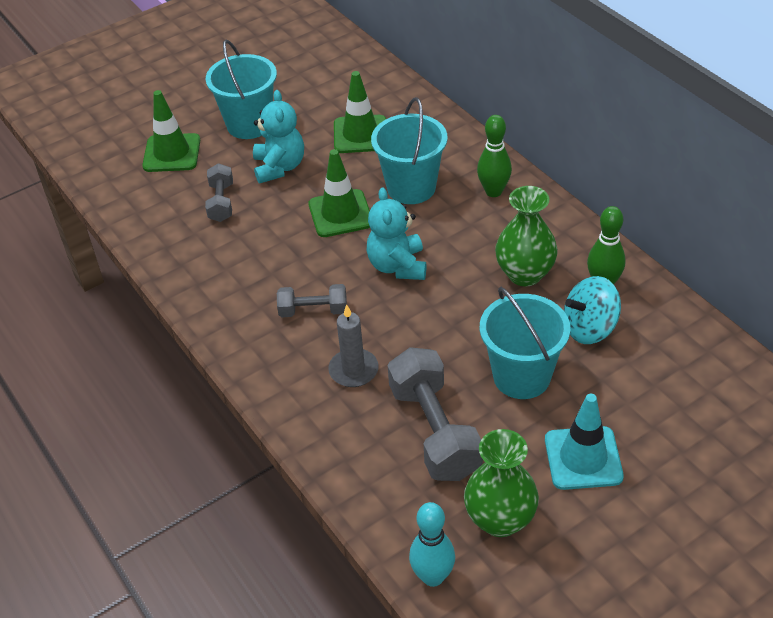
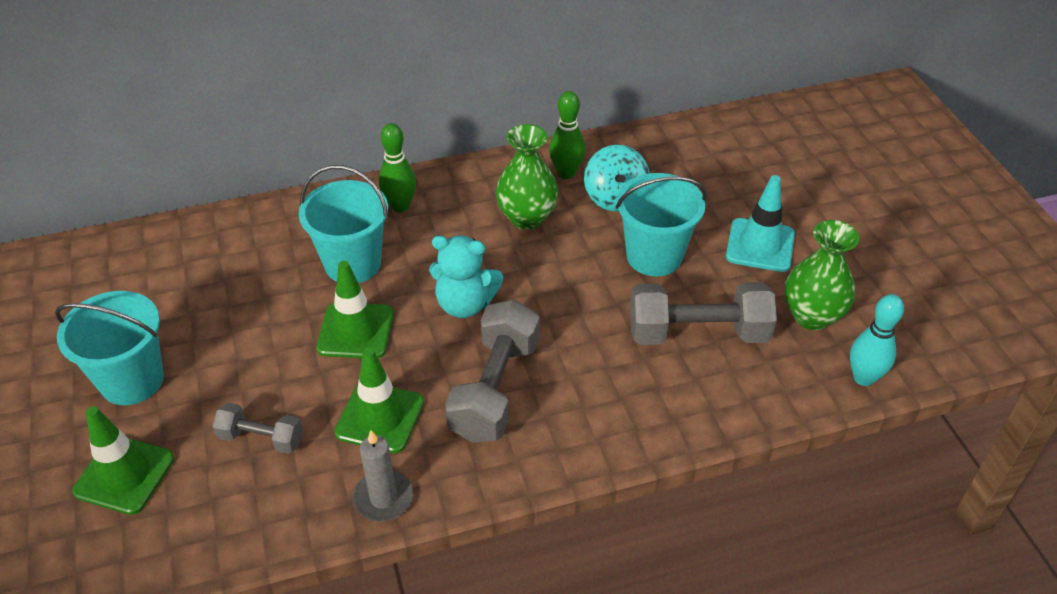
camera: 75 degrees left, 0 degrees up
turquoise teddy bear [253,90,304,183] -> none
grey dumbbell [277,284,347,317] -> grey dumbbell [445,300,539,443], size x1.81
grey candle [328,304,379,387] -> grey candle moved to [353,430,413,522]
green traffic cone [334,71,386,153] -> green traffic cone moved to [334,348,424,453]

